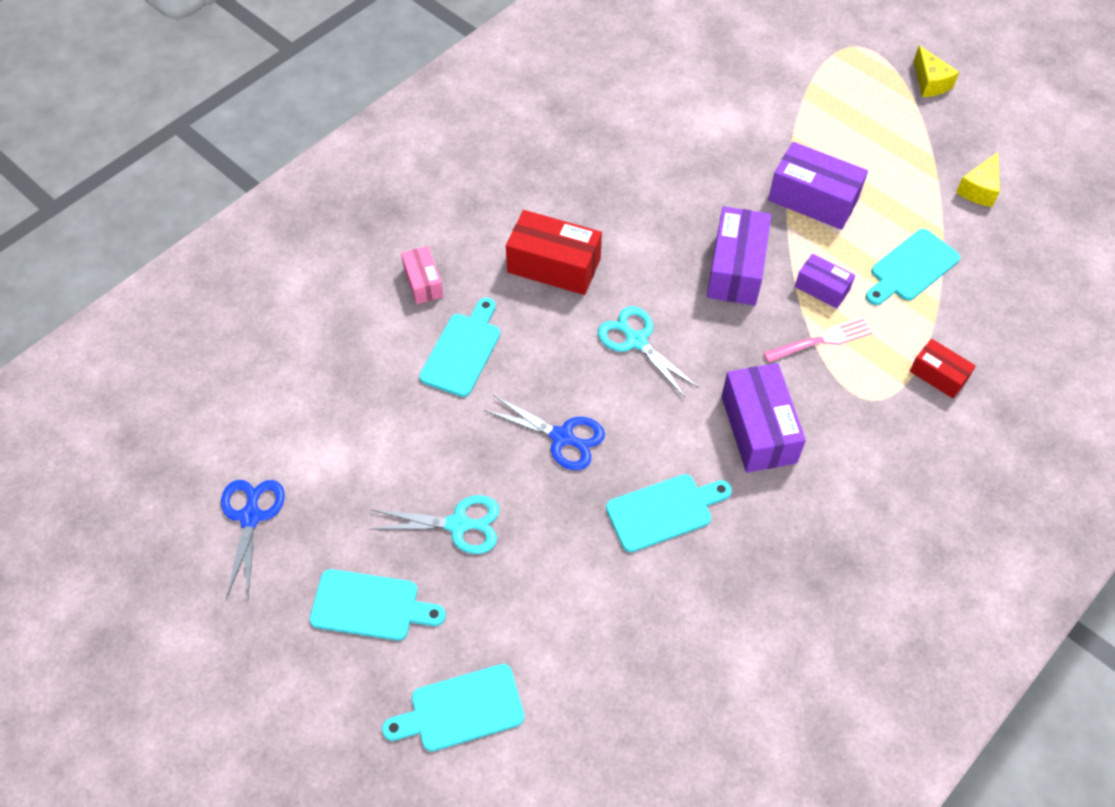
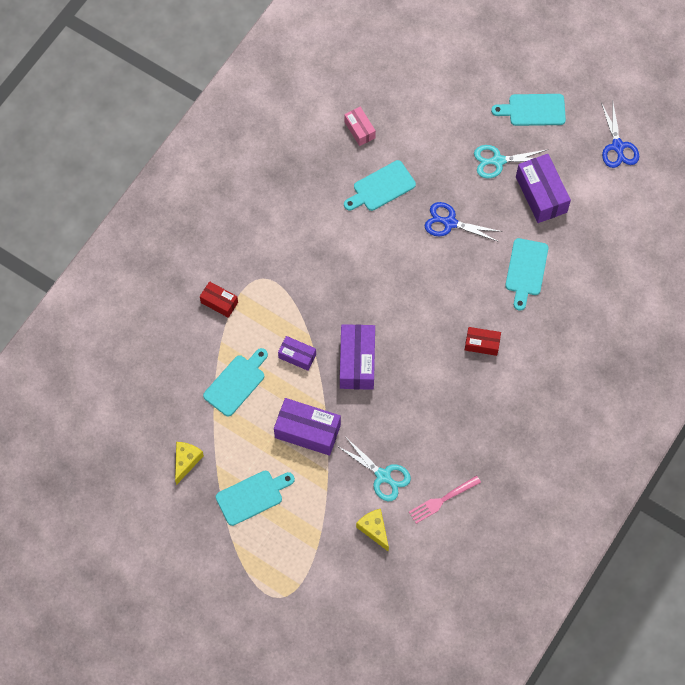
camera: 170 degrees right, 10 degrees up
turquoise cutting board [382,664,524,752] -> turquoise cutting board moved to [216,471,295,526]
pink box [401,246,443,304] -> pink box moved to [344,107,376,146]
red box [506,210,602,295] -> red box [465,327,501,356], size x0.57
turquoise scissors [598,306,699,397] -> turquoise scissors moved to [337,439,411,501]
purple box [721,363,806,473] -> purple box moved to [516,154,571,223]
pink fork [763,317,872,363] -> pink fork moved to [409,475,481,524]
yellow cheese [913,45,959,97] -> yellow cheese moved to [356,509,389,552]

